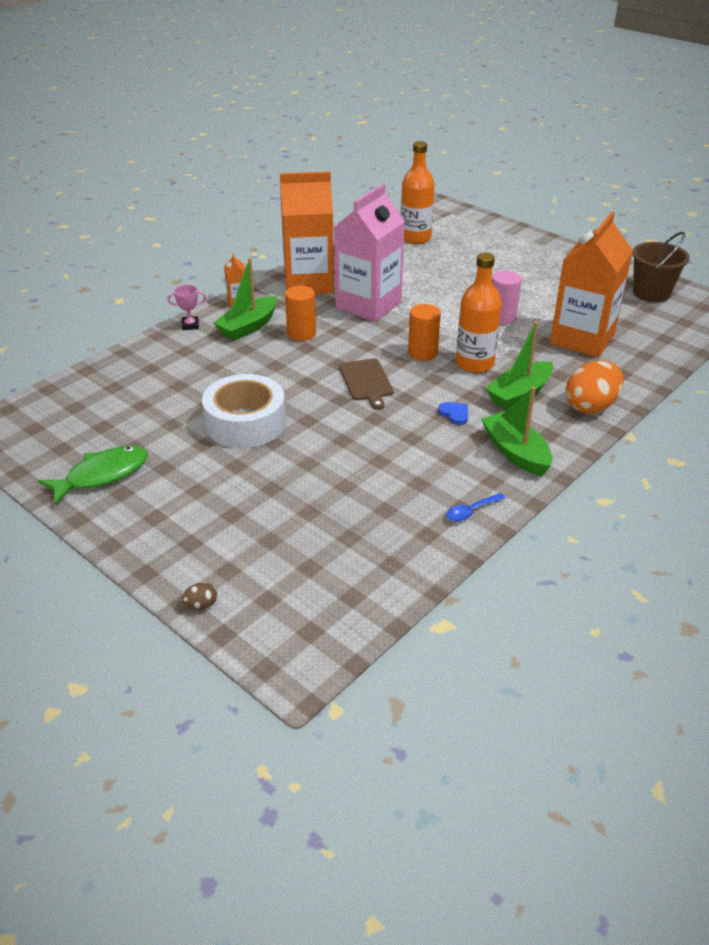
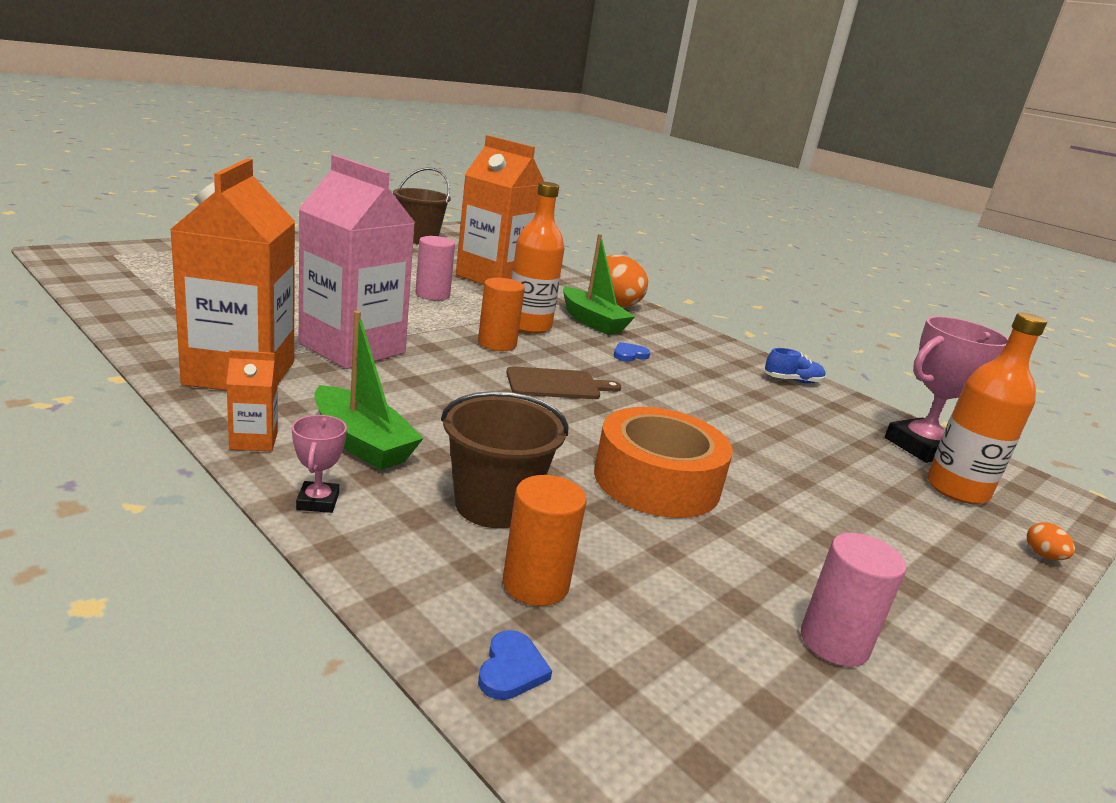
camera: 90 degrees left, 15 degrees down
green fish [38,446,148,505] -> pink cylinder [801,533,906,667]
brown egg [182,583,217,609] -> orange egg [1027,522,1075,560]
white tape [202,374,286,448] -> orange tape [594,407,733,518]
orange cylinder [285,286,316,341] -> orange cylinder moved to [503,475,587,606]
orange bottle [401,141,435,244] -> orange bottle moved to [927,313,1047,504]
blue spoon [446,493,506,522] -> blue shoe [765,348,825,383]
green boat [481,387,552,476] -> none
none -> brown bucket [441,391,569,528]
none -> blue heart [478,630,552,700]
none -> pink trophy [885,316,1009,463]

